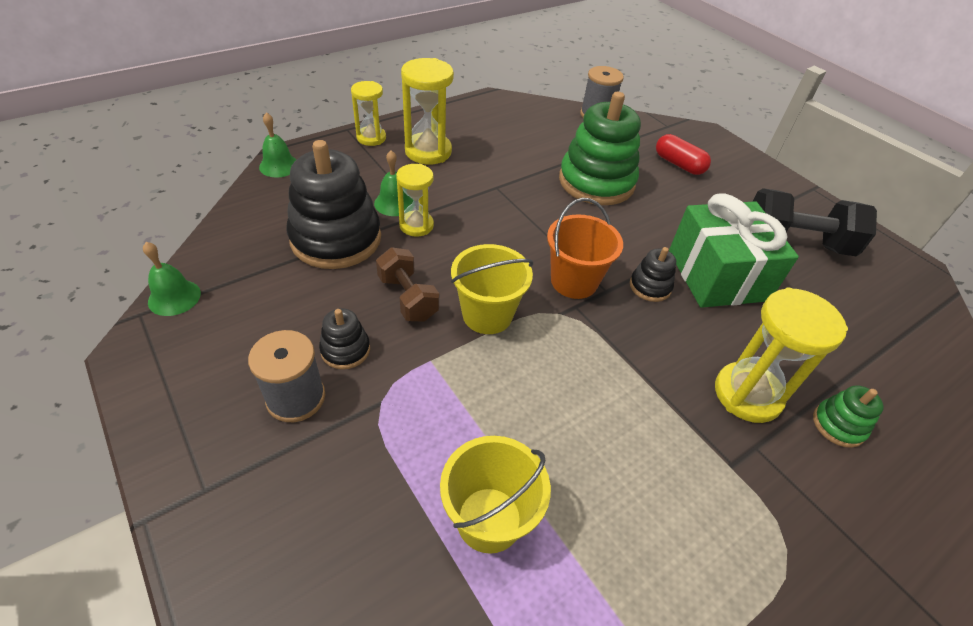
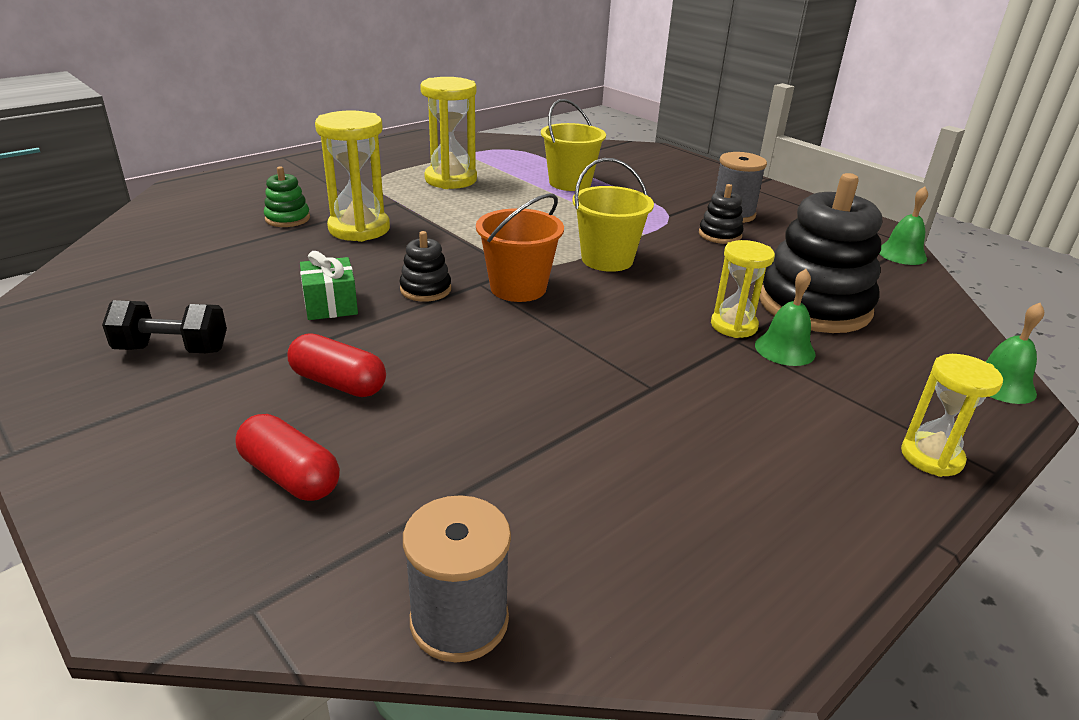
camera: 175 degrees right, 15 degrees down
brown dumbbell [376,247,439,322] -> none
yellow hourglass [401,58,454,165] -> yellow hourglass moved to [420,77,477,189]
green stacking toy [559,92,641,205] -> none
green gift [669,193,799,308] -> green gift [300,251,358,320], size x0.49
black dumbbell [752,188,877,256] -> black dumbbell [102,300,227,353], size x0.63
none -> red capsule [287,334,386,397]

